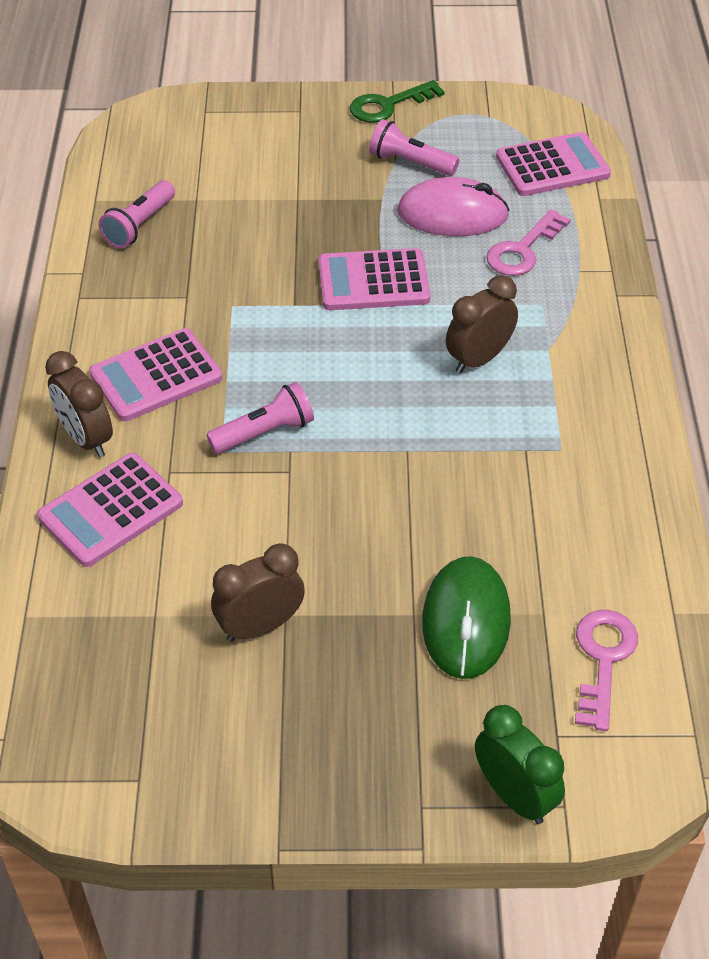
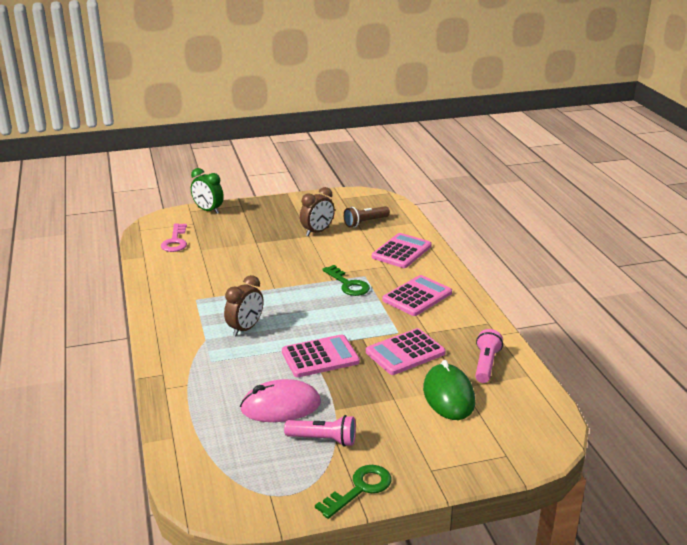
camera: 165 degrees right, 20 degrees down
brown clock [45,351,113,457] -> none
pink flashlight [206,382,314,454] -> green key [322,265,370,296]
green mouse [422,556,511,679] -> green mouse moved to [423,360,475,420]
pink key [486,209,571,276] -> none
pink calculator [496,132,611,196] -> pink calculator moved to [366,328,446,375]
none -> brown flashlight [343,206,390,228]

